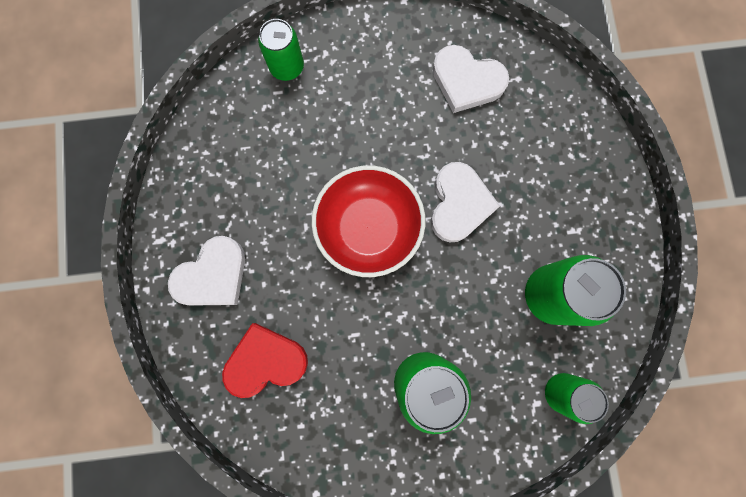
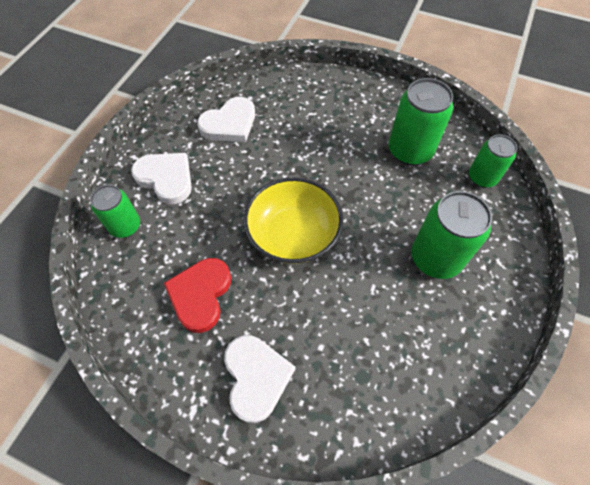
camera: 60 degrees left, 20 degrees down
red heart [222,323,308,398] -> red heart moved to [164,258,231,333]
red bowl [312,165,425,277] -> yellow bowl [243,177,343,264]
white heart [431,162,500,242] -> white heart moved to [131,153,192,204]

